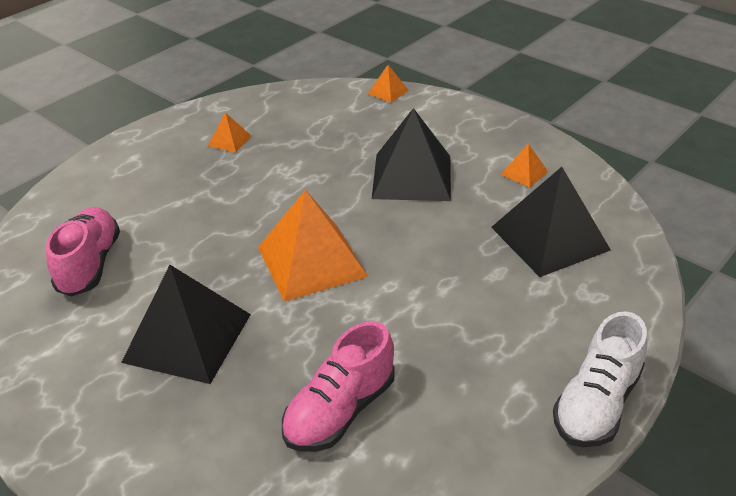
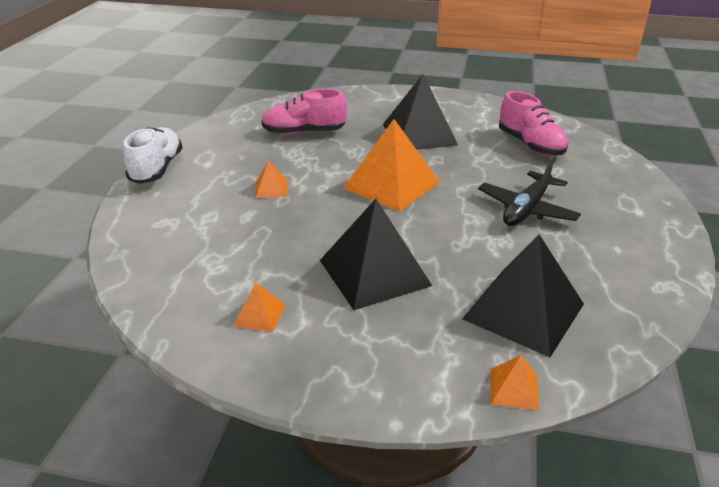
camera: 150 degrees right, 5 degrees down
orange pyramid [208,112,251,152] -> orange pyramid moved to [255,160,288,198]
pink shoe [282,321,394,452] -> pink shoe turned 105 degrees counterclockwise [261,89,347,135]
black pyramid [491,167,611,277] -> black pyramid moved to [462,235,584,357]
none -> black plane [478,156,581,226]

